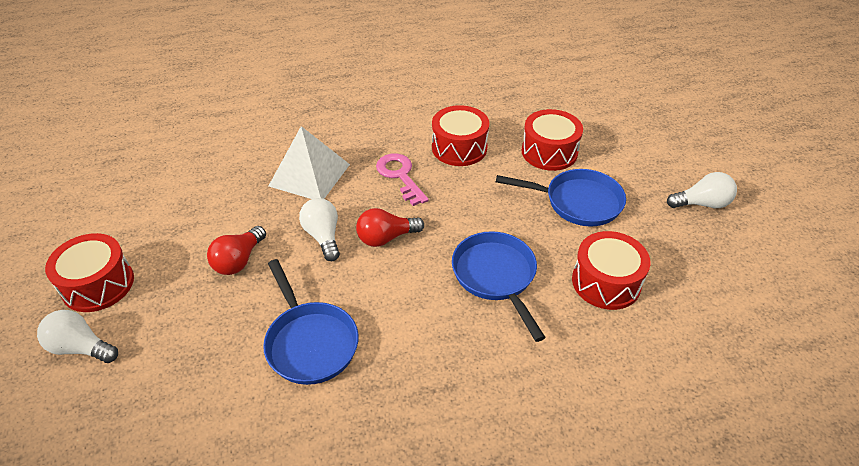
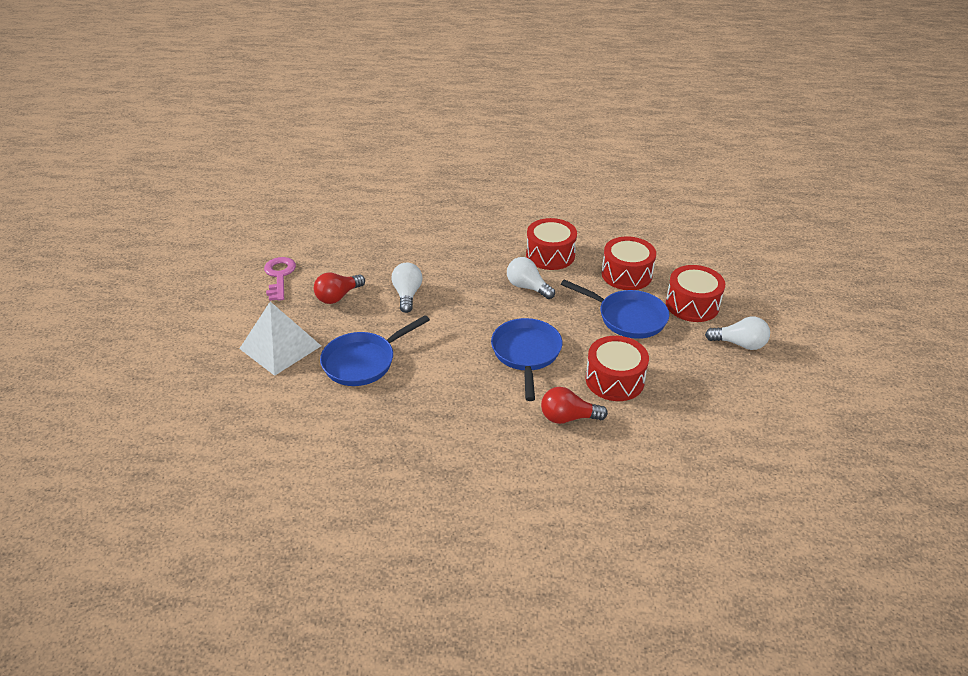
camera: 20 degrees right, 5 degrees down
white light bulb [37,310,118,363] -> white light bulb moved to [507,257,555,299]
red drum [45,233,134,312] -> red drum moved to [666,265,725,322]
blue pan [263,259,359,385] -> blue pan turned 60 degrees clockwise [320,315,430,386]
white pyramid [269,126,350,199] -> white pyramid moved to [239,302,321,376]
red light bulb [356,208,424,247] -> red light bulb moved to [541,387,608,424]
pink key [376,153,429,206] -> pink key moved to [264,257,296,301]

